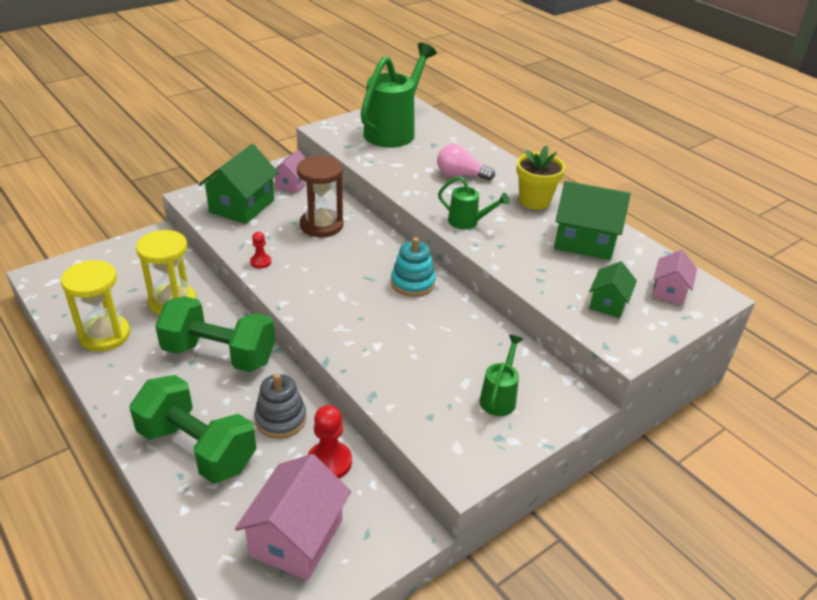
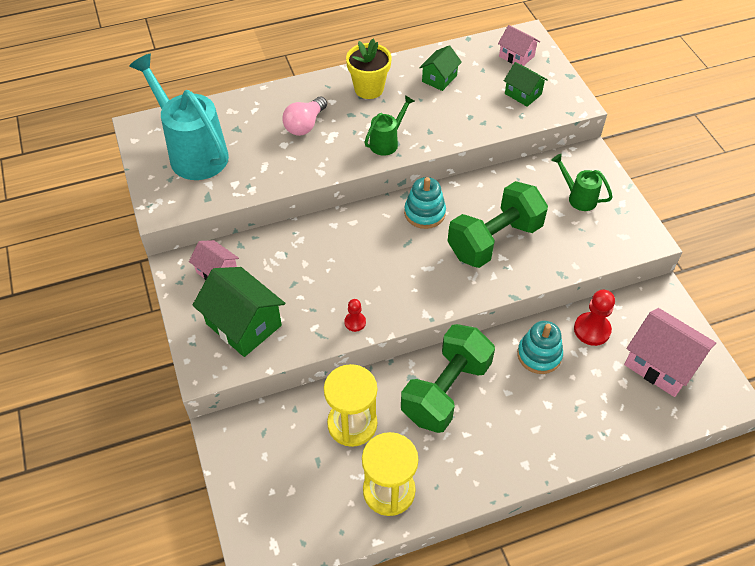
camera: 70 degrees left, 15 degrees up
green dumbbell [130,375,257,483] -> green dumbbell moved to [447,181,548,268]
grey stacking toy [254,373,307,439] -> turquoise stacking toy [517,321,563,374]
brown hourglass [297,156,343,237] -> none
green watering can [361,43,437,148] -> turquoise watering can [129,54,229,180]
green house [554,181,631,260] -> green house [419,45,462,91], size x0.57

